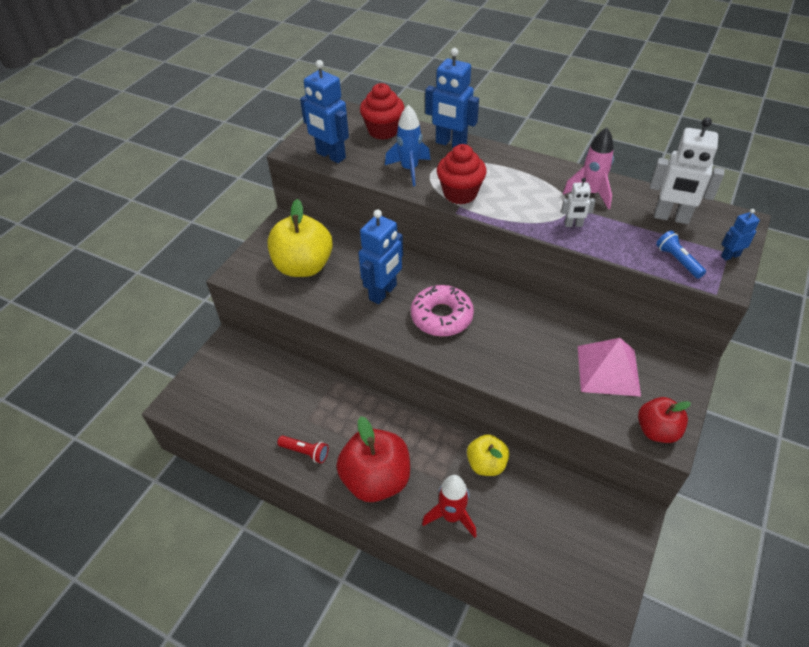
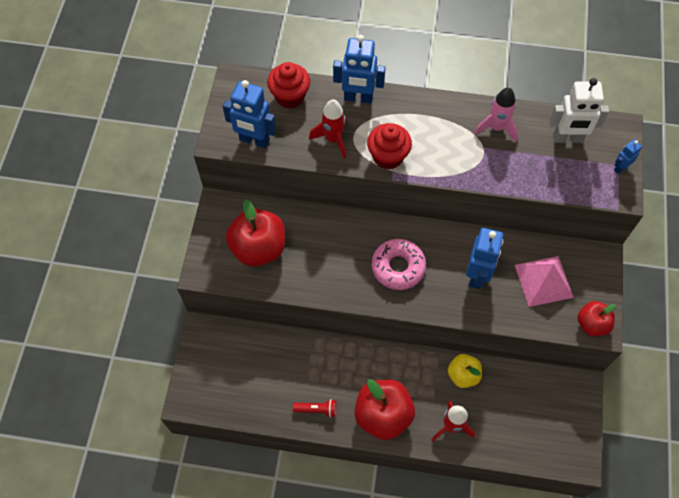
camera: 20 degrees left, 15 degrees up
yellow apple [267,199,333,277] -> red apple [226,200,285,267]
blue robot [359,210,403,304] -> blue robot moved to [466,228,504,289]
blue rocket [385,104,431,186] -> red rocket [309,99,347,159]
white robot [561,178,596,227] -> none
blue flashlight [656,231,706,279] -> none

